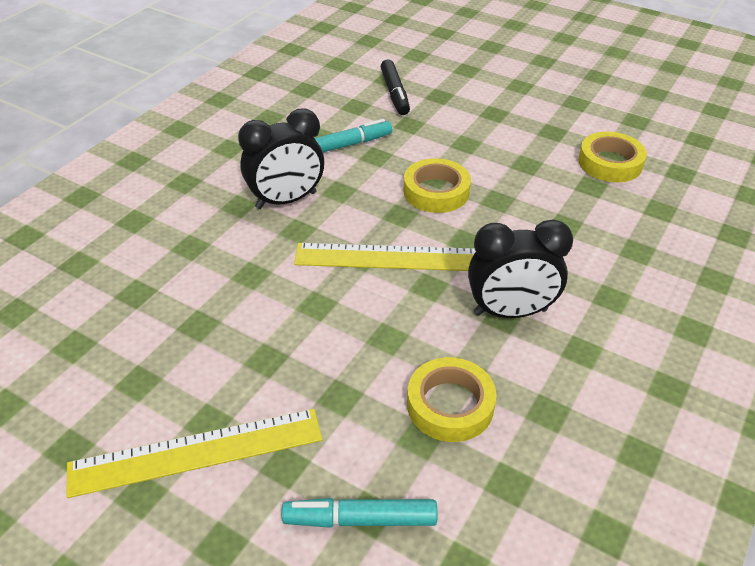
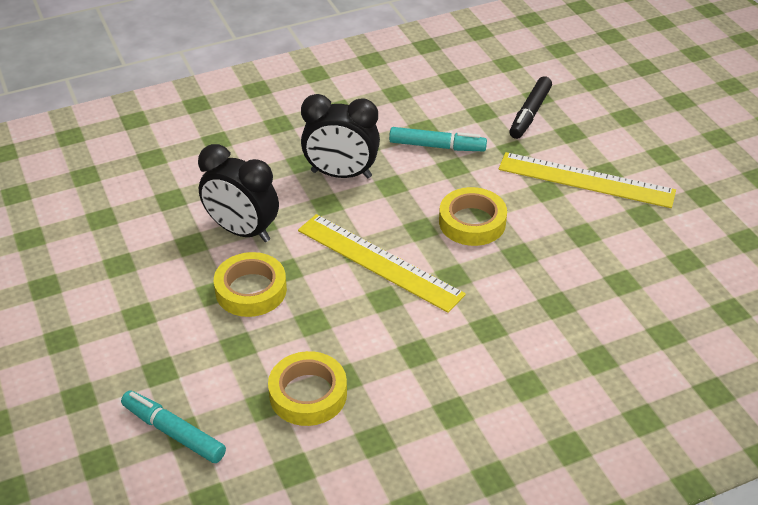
camera: 35 degrees right, 0 degrees up
yellow ruler [66,409,323,498] -> yellow ruler moved to [499,152,676,208]
black clock [468,219,573,318] -> black clock moved to [198,144,279,242]
yellow tape [578,132,647,182] -> yellow tape moved to [214,252,287,317]

